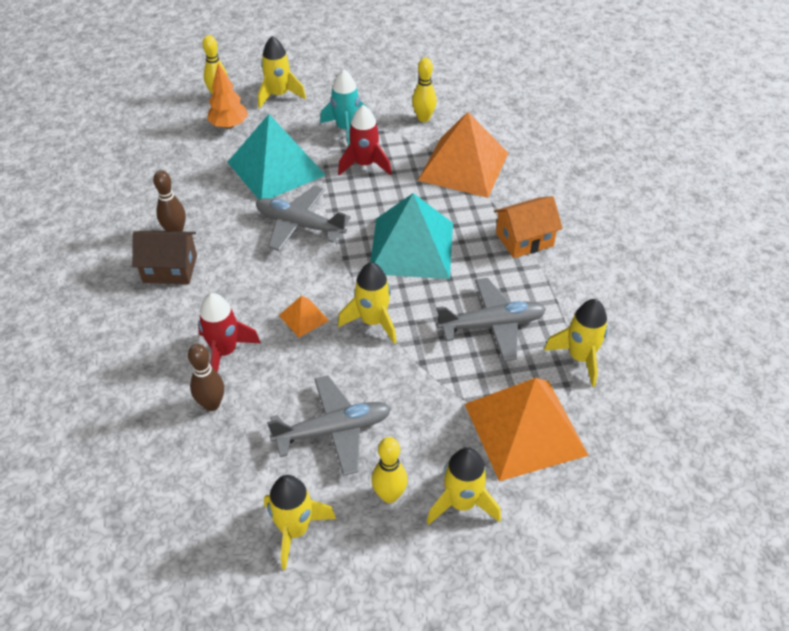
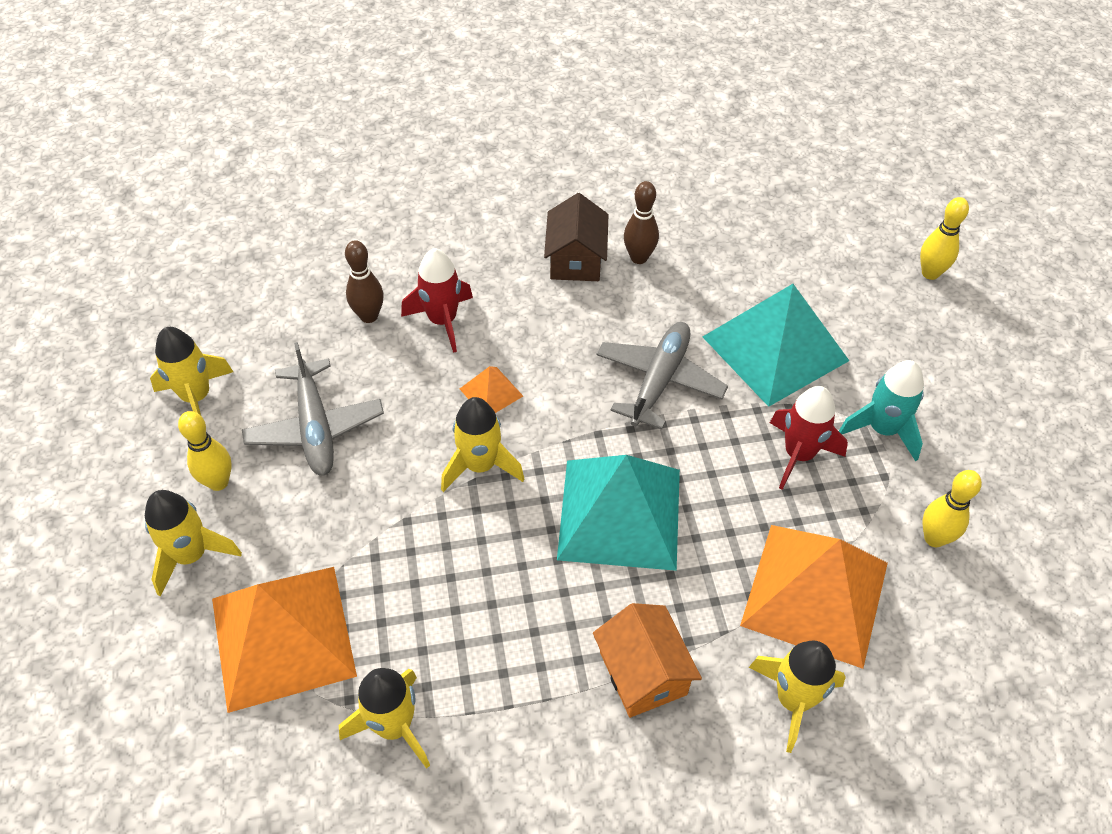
camera: 90 degrees right, 5 degrees up
orange tree [207,63,248,129] -> none
yellow rocket [258,36,306,108] -> yellow rocket moved to [748,641,846,753]
grey plane [436,278,546,362] -> none

